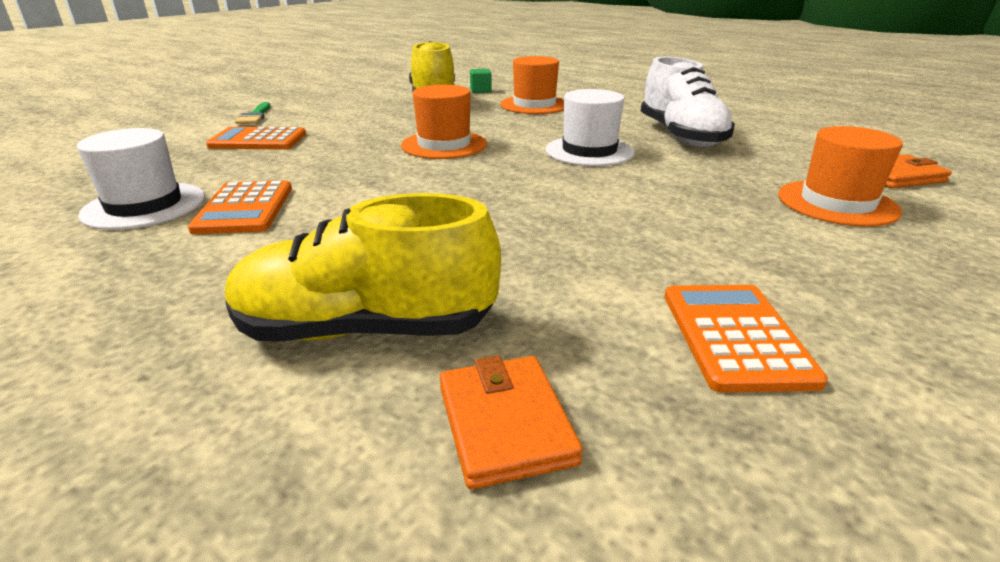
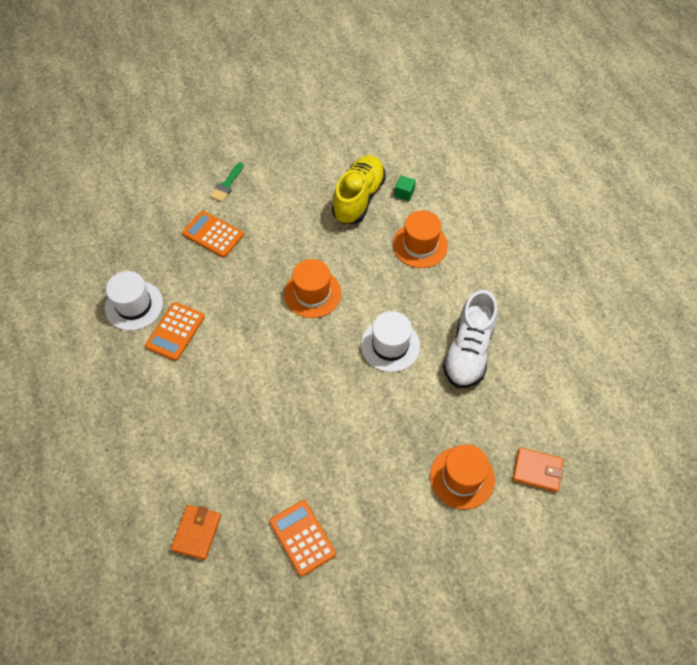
camera: 30 degrees right, 30 degrees up
yellow shoe [225,193,501,341] -> none
orange calculator [664,285,828,393] -> orange calculator turned 60 degrees counterclockwise [269,500,336,577]

